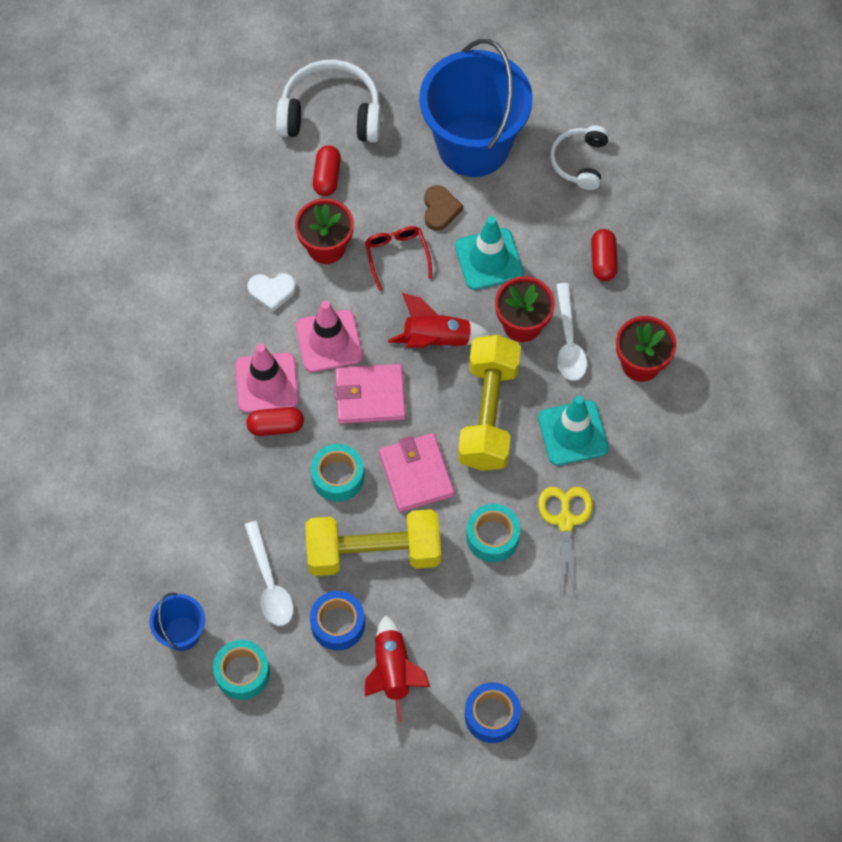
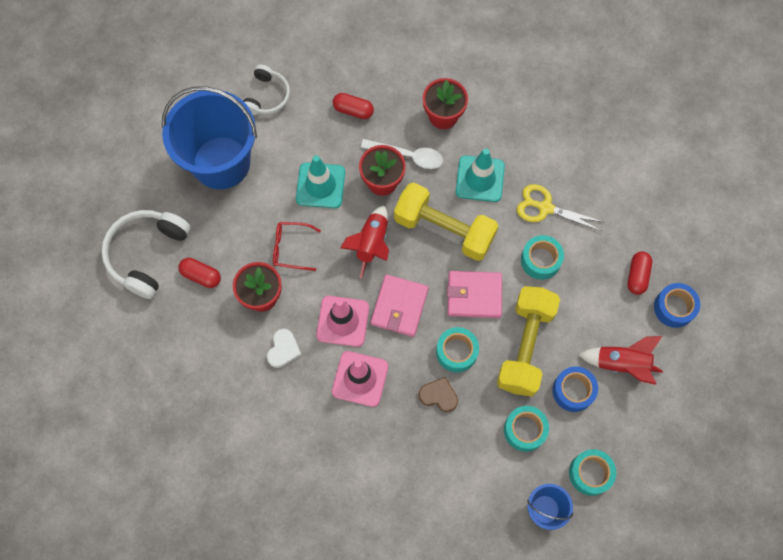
camera: 70 degrees left, 5 degrees up
white spoon [244,521,294,626] -> turquoise tape [504,406,549,452]
red capsule [246,407,304,436] -> red capsule moved to [627,252,652,295]
brown heart [424,185,463,231] -> brown heart moved to [419,377,458,412]
white headphones [550,125,609,190] -> white headphones turned 105 degrees counterclockwise [243,64,290,115]

